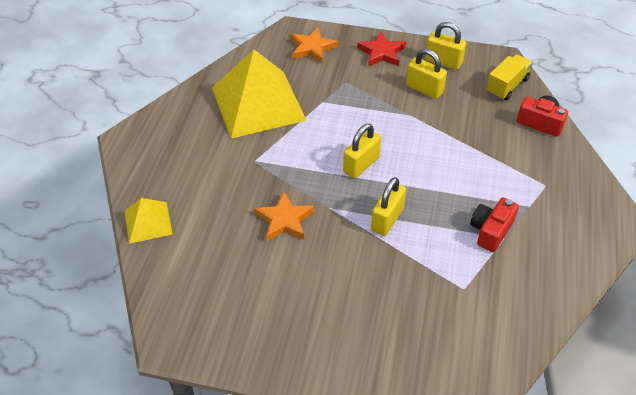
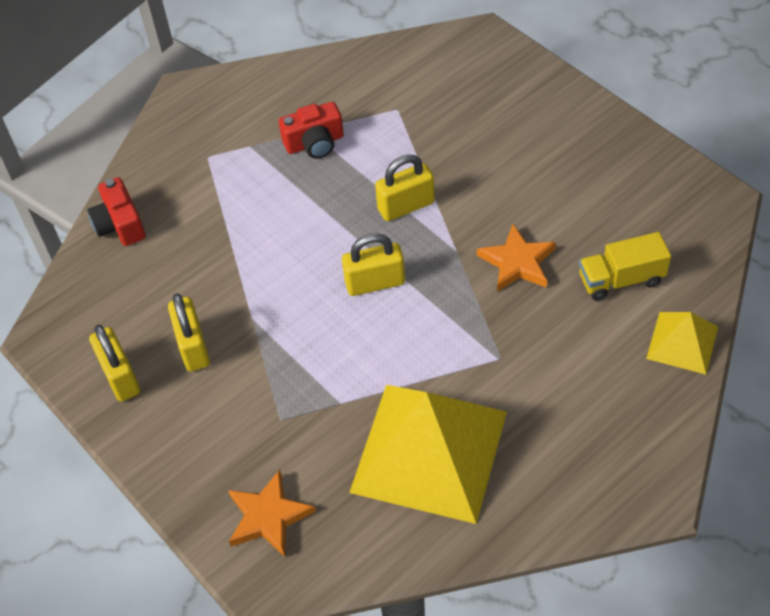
camera: 140 degrees left, 5 degrees up
red star [357,32,406,66] -> none
yellow truck [486,54,533,101] -> yellow truck moved to [579,232,671,301]

